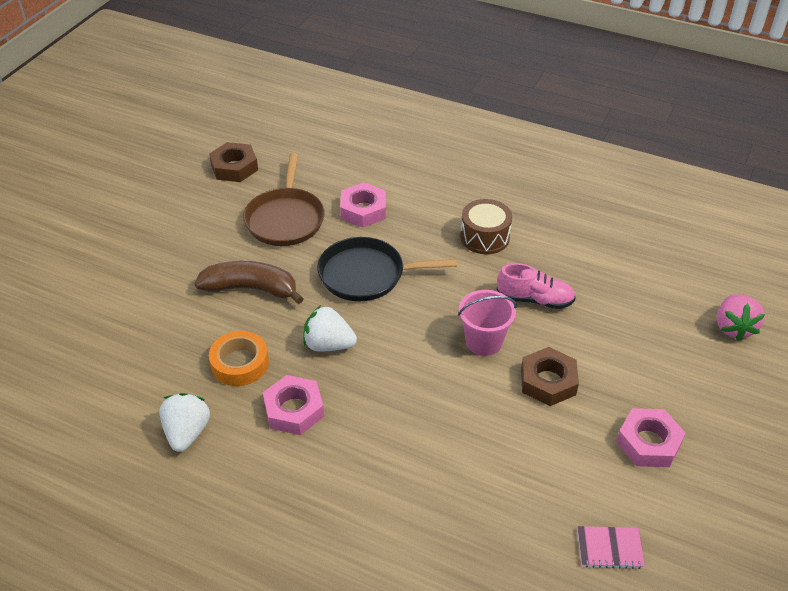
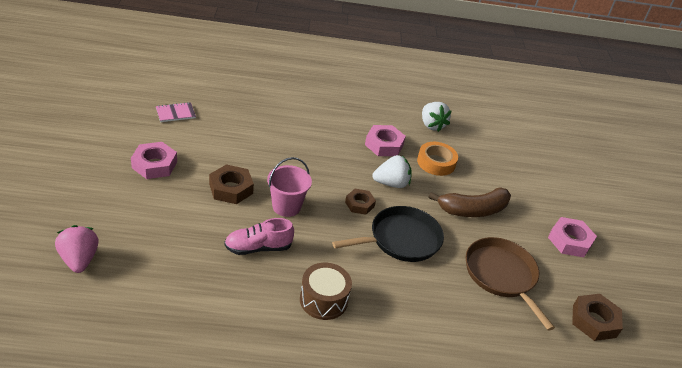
camera: 150 degrees right, 5 degrees down
pink nut [340,182,386,227] -> pink nut moved to [548,217,597,257]
none -> brown nut [345,189,376,215]

